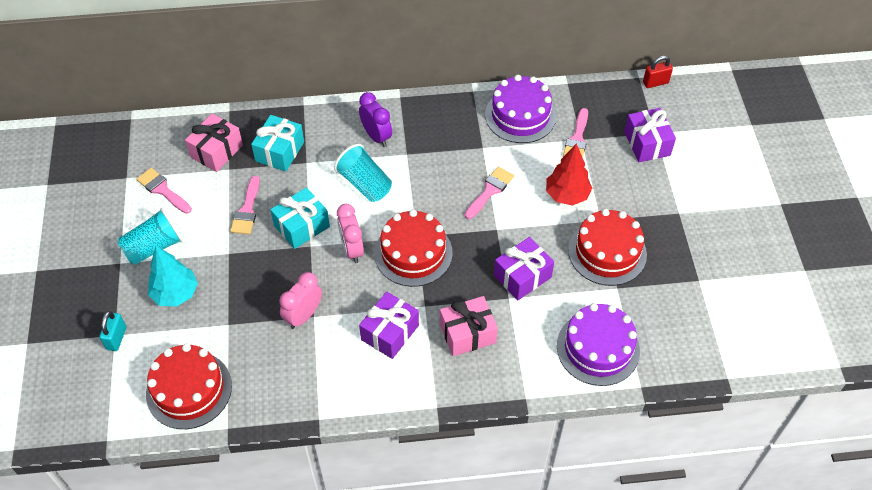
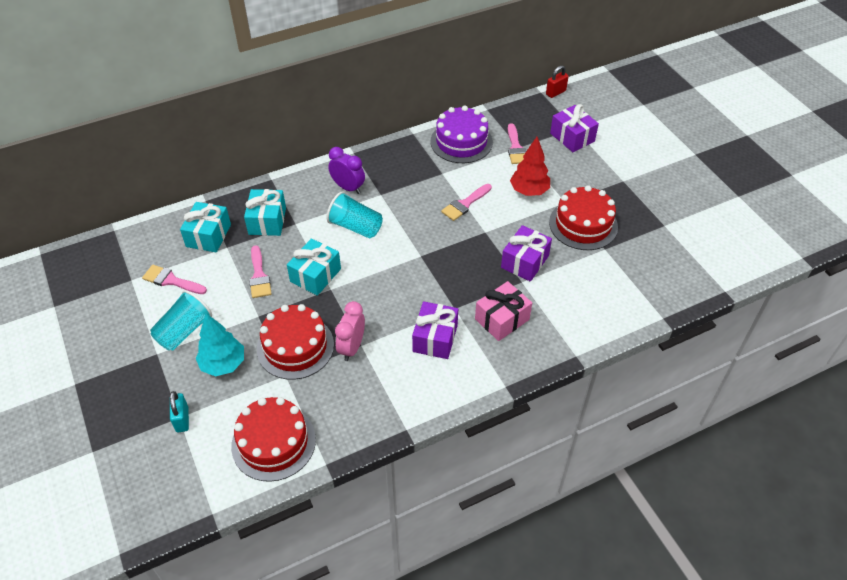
camera: 20 degrees left, 5 degrees down
pink gift [185,114,243,172] -> turquoise gift [180,202,231,252]
pink clock [337,204,364,263] -> none
red cake [375,209,453,287] -> red cake moved to [257,304,334,380]
pink brush [465,167,514,219] -> pink brush turned 150 degrees counterclockwise [441,184,492,221]
purple cake [557,303,640,386] -> none

